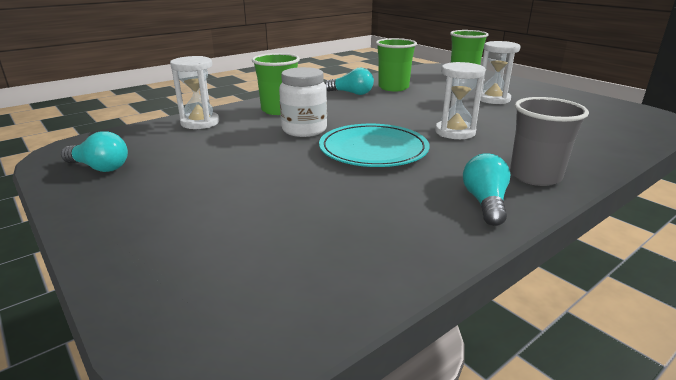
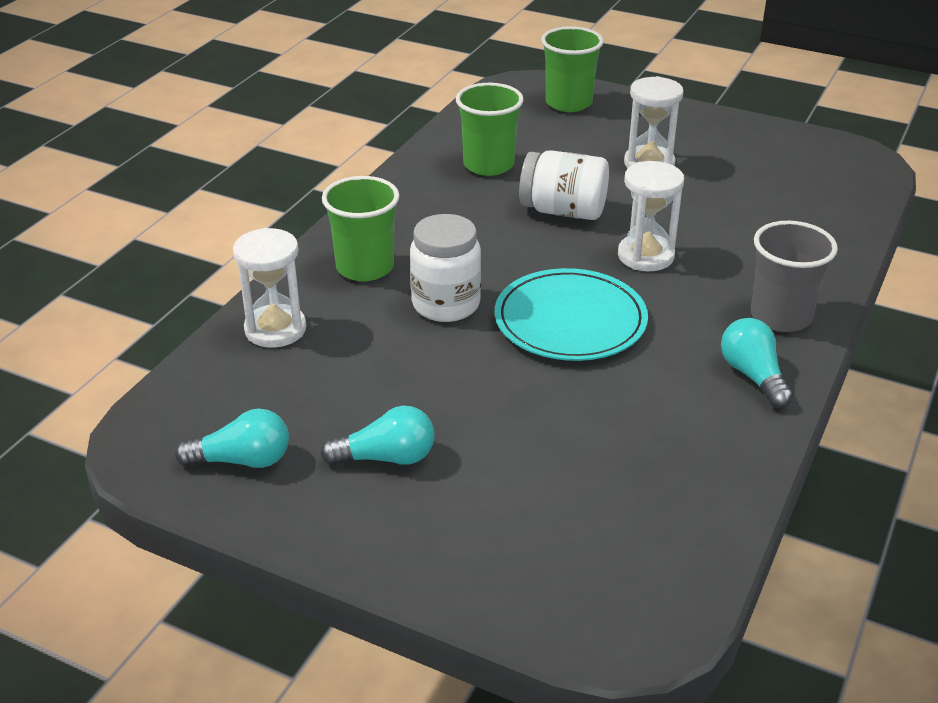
camera: 25 degrees left, 10 degrees up
turquoise light bulb [325,68,374,95] -> turquoise light bulb moved to [320,406,435,466]
none -> white jar [519,150,609,220]

